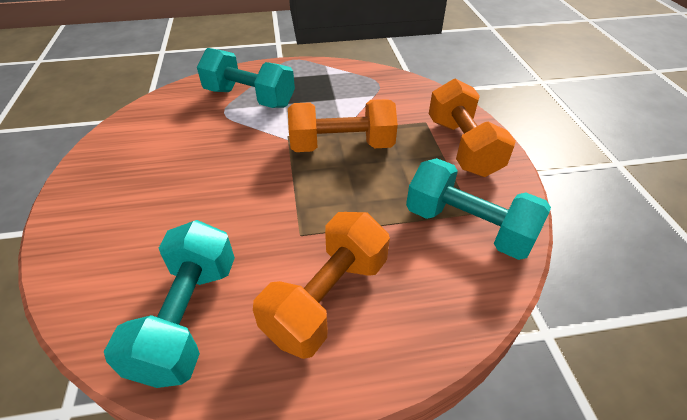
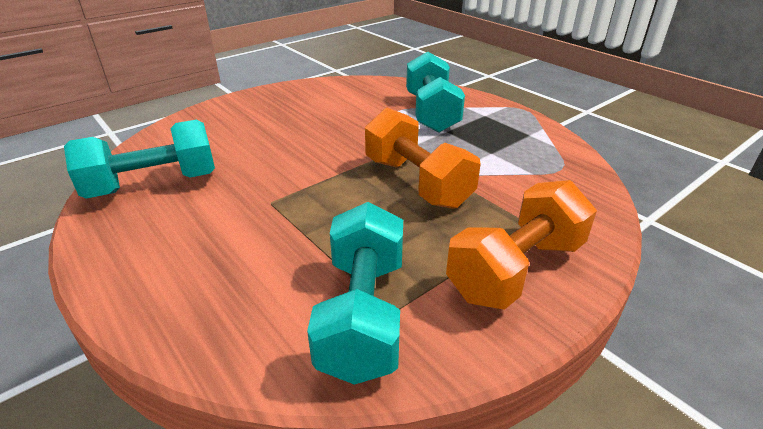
camera: 60 degrees right, 10 degrees down
orange dumbbell [253,212,390,359] -> none

